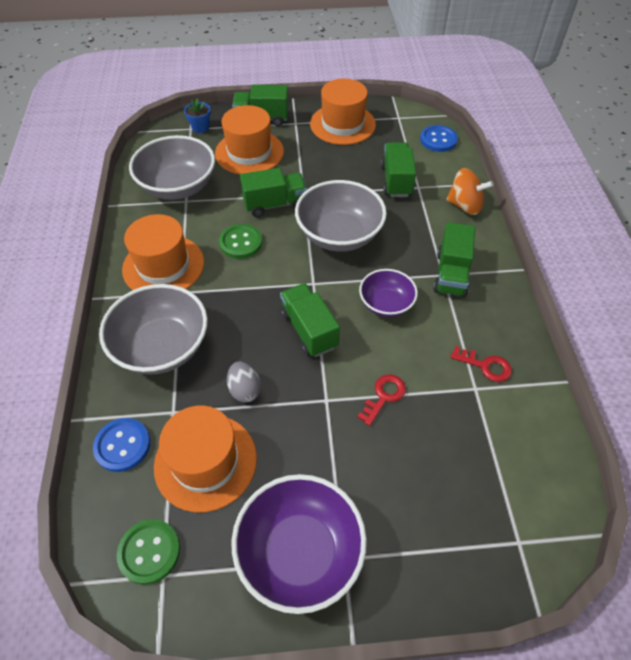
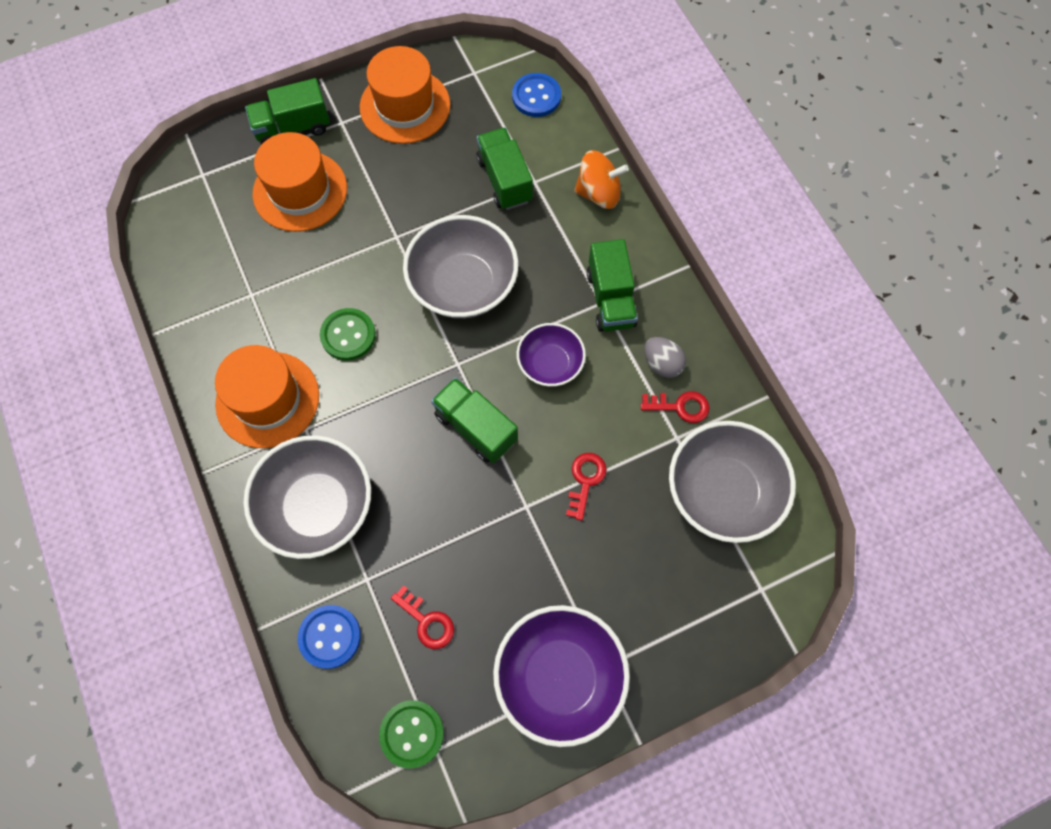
camera: 20 degrees left, 15 degrees up
grey bowl [129,135,215,200] -> grey bowl moved to [669,421,796,543]
orange hat [154,406,257,513] -> red key [391,585,454,649]
blue flower pot [184,99,211,133] -> none
grey egg [227,362,261,402] -> grey egg moved to [644,337,686,378]
green truck [240,168,307,217] -> none

